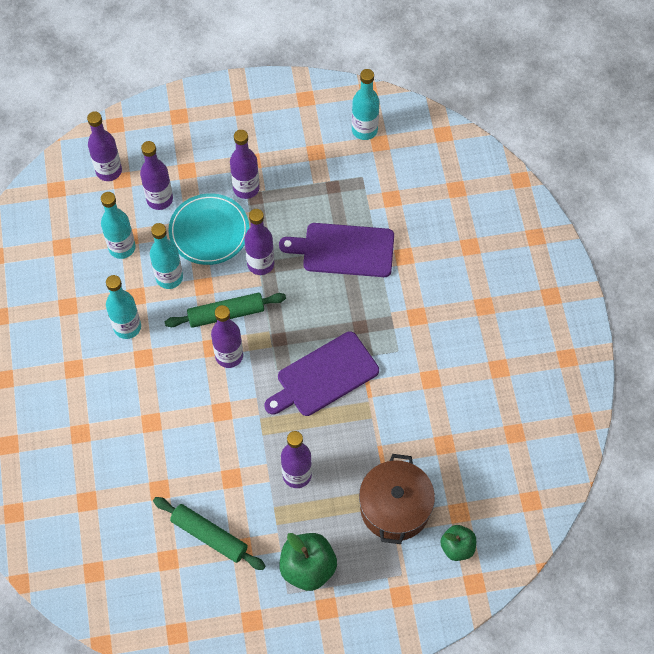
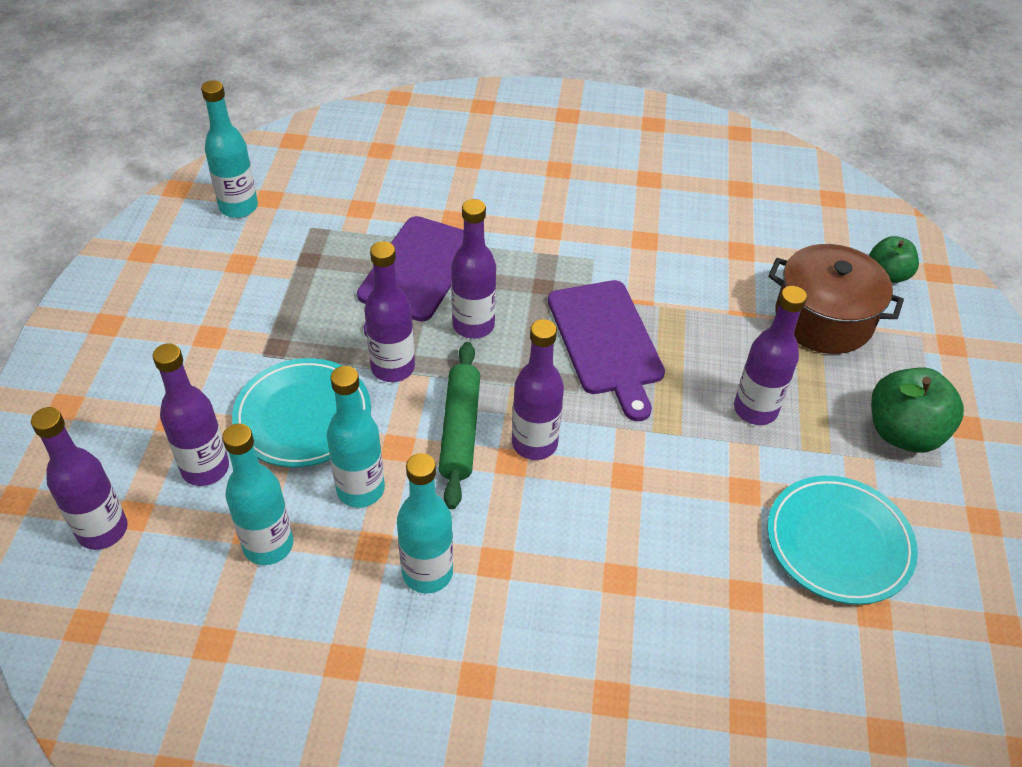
camera: 75 degrees left, 15 degrees down
green rolling pin [153,497,265,570] -> turquoise plate [767,476,918,605]
purple bottle [230,130,260,199] -> purple bottle moved to [451,199,496,339]

